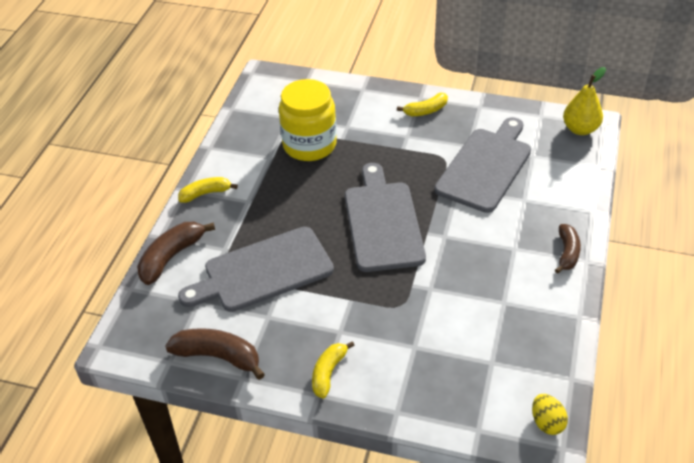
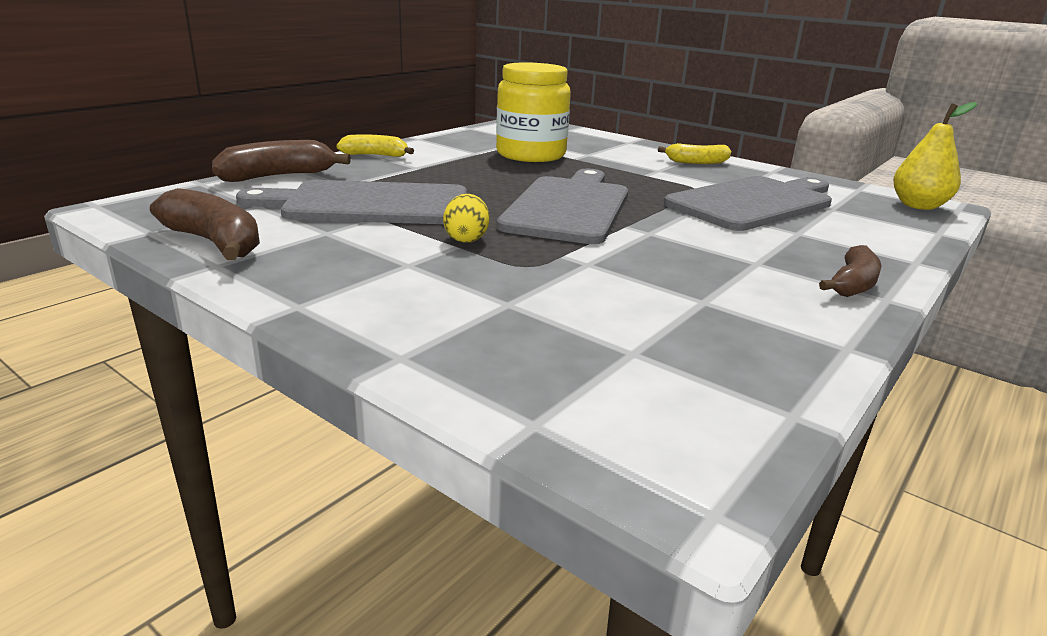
camera: 20 degrees right, 20 degrees down
yellow banana [312,341,355,399] -> none
yellow egg [532,394,568,435] -> yellow egg moved to [443,194,489,243]

